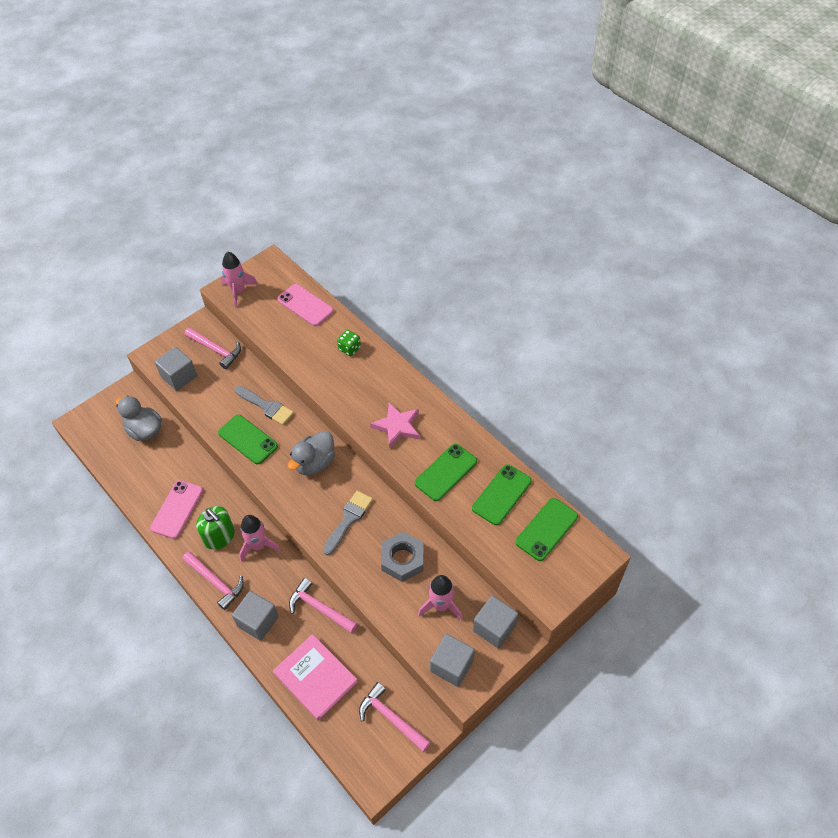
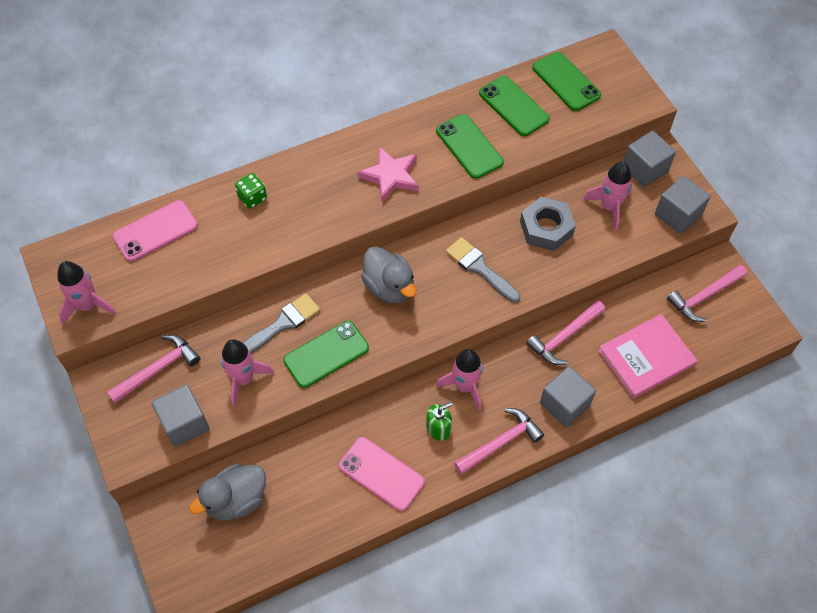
camera: 75 degrees left, 5 degrees up
green soap dispenser [196,506,235,550] -> green soap dispenser [426,402,453,441], size x0.66
none -> pink rocket [221,339,274,407]

